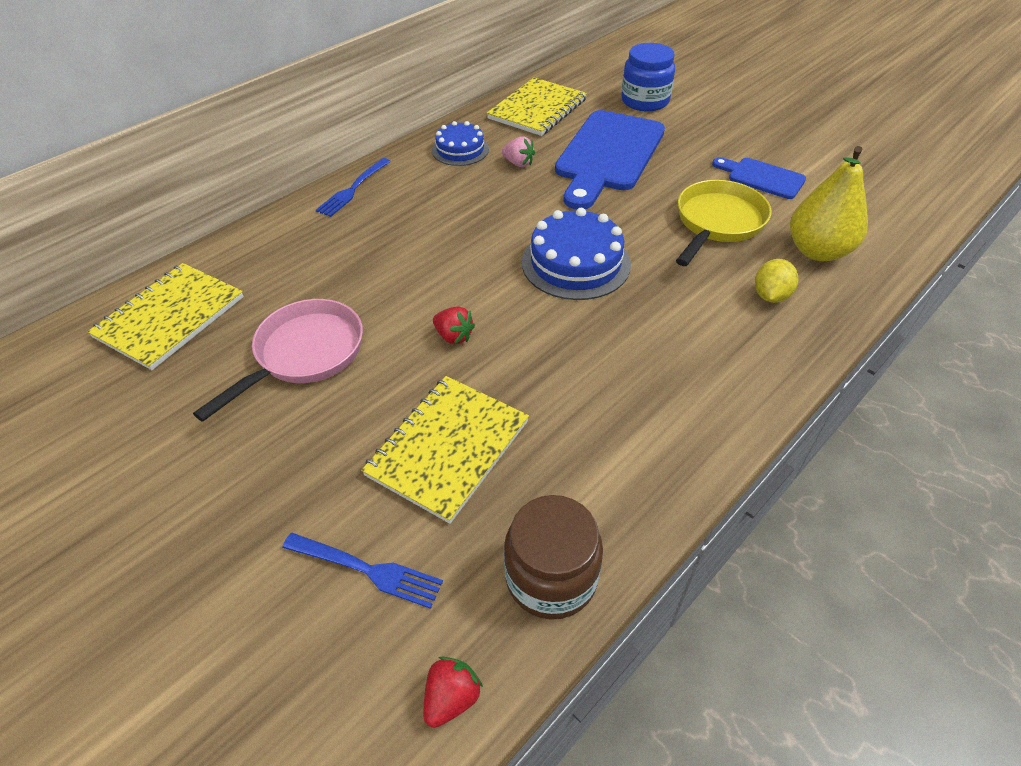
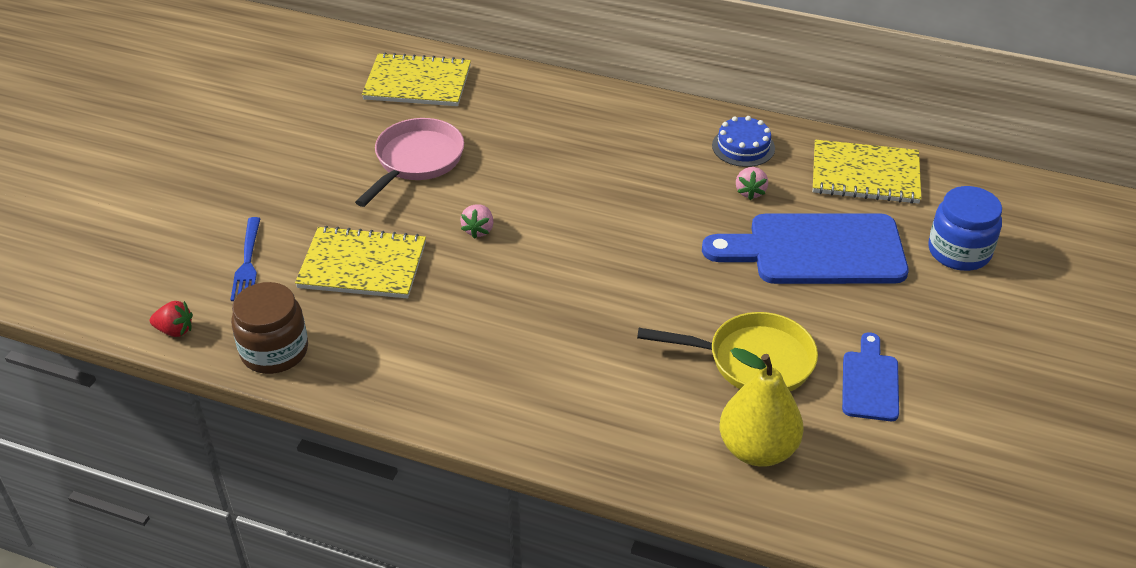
camera: 65 degrees right, 5 degrees down
pink pan [193,299,363,422] -> pink pan turned 75 degrees counterclockwise [355,118,464,207]
blue fork [316,158,391,217] -> none
red strawberry [433,306,475,344] -> pink strawberry [460,204,494,239]
blue cake [522,208,631,300] -> none
yellow lemon [755,259,798,303] -> none

